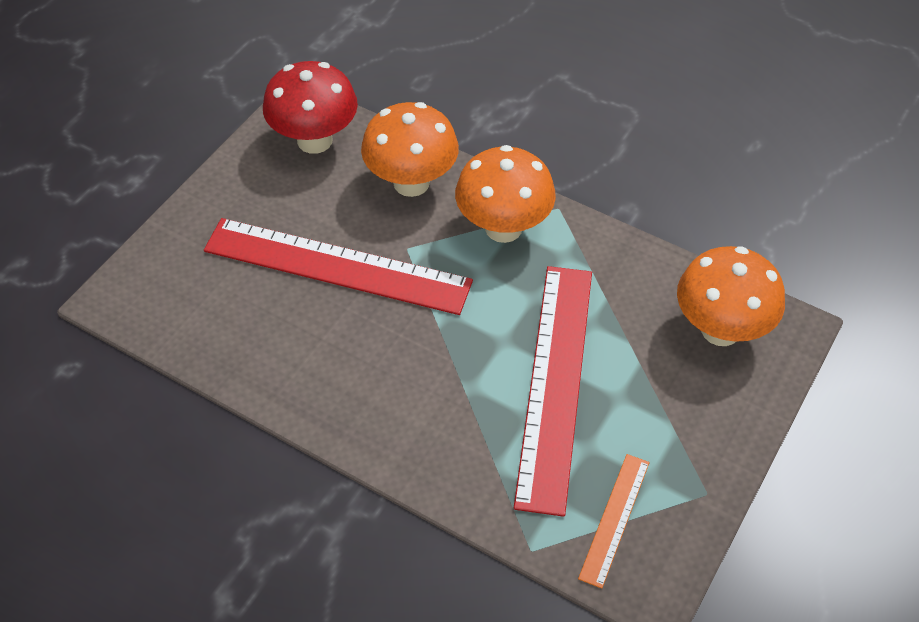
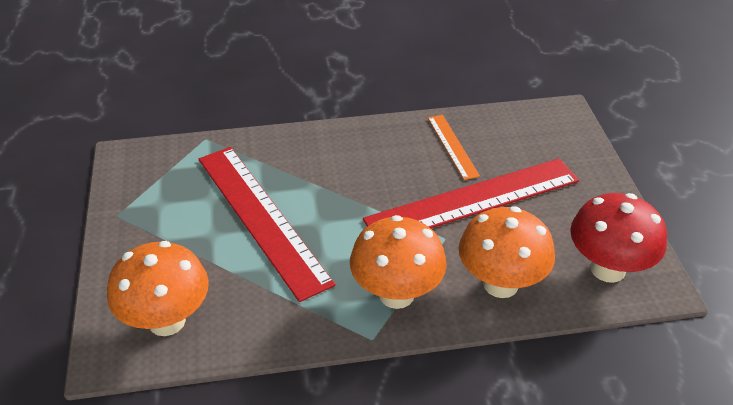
camera: 140 degrees right, 10 degrees down
orange ruler [578,454,649,589] -> orange ruler moved to [428,115,480,180]

